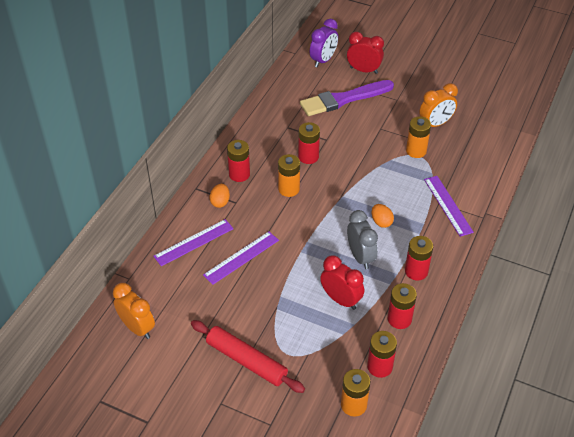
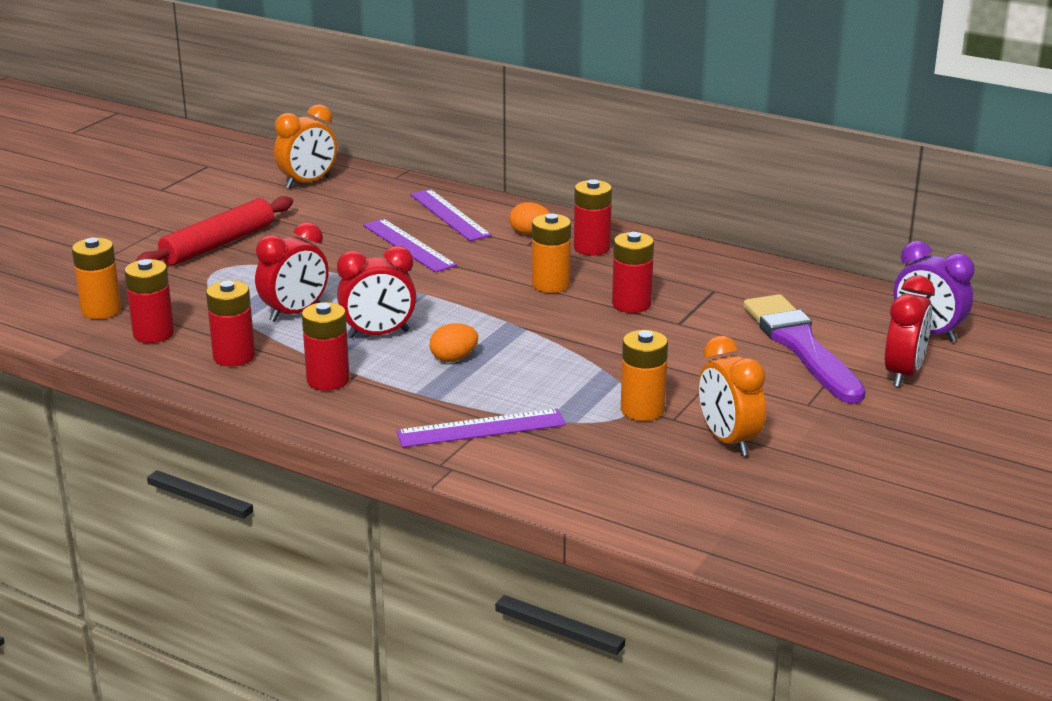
camera: 95 degrees right, 20 degrees down
grey clock [347,210,378,269] -> red clock [337,246,416,338]

